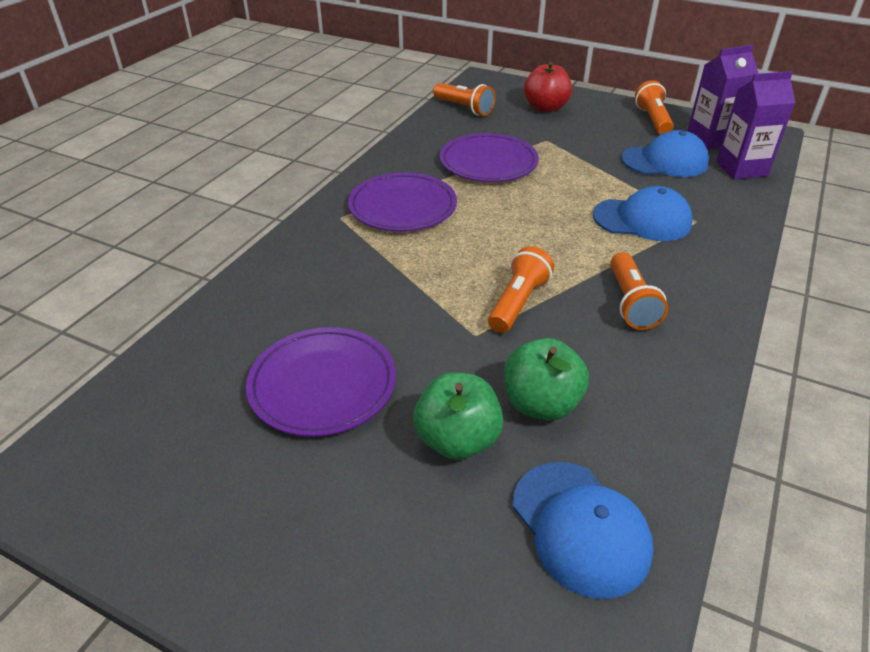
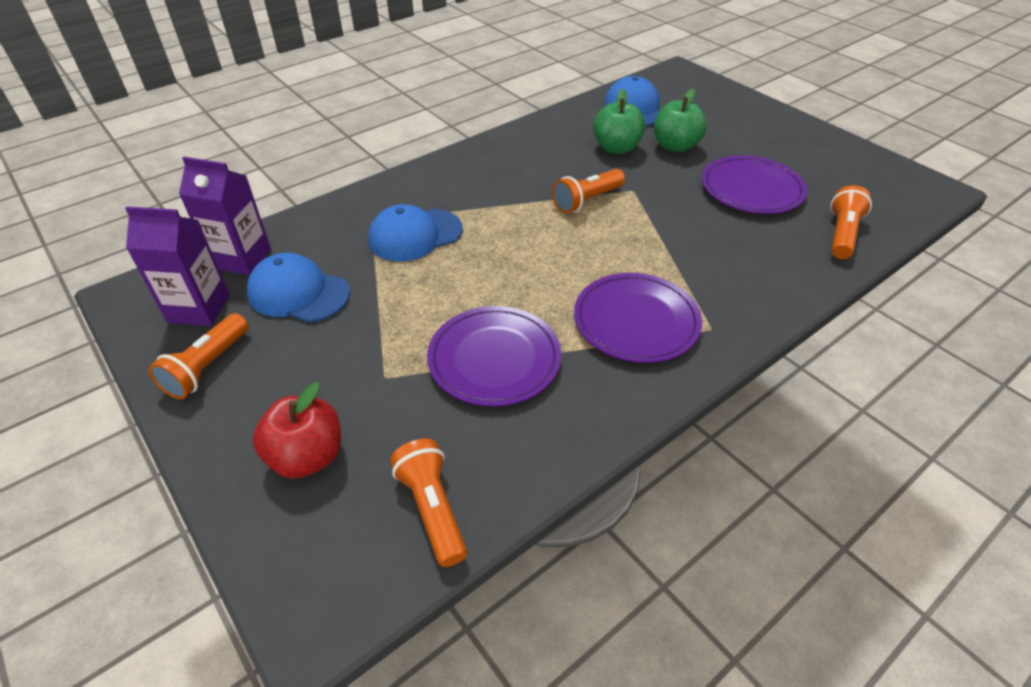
camera: 155 degrees left, 5 degrees up
blue cap [593,186,692,241] -> blue cap turned 60 degrees counterclockwise [368,204,463,262]
orange flashlight [610,252,668,330] -> orange flashlight moved to [830,185,872,259]

